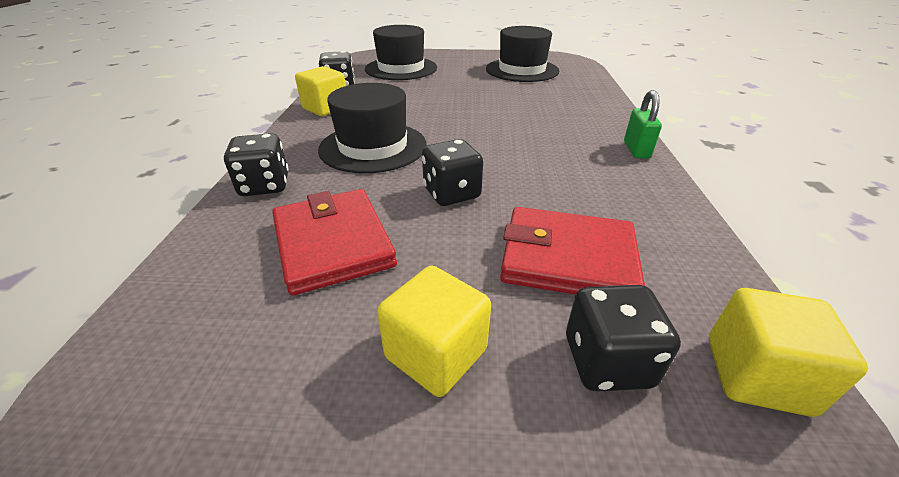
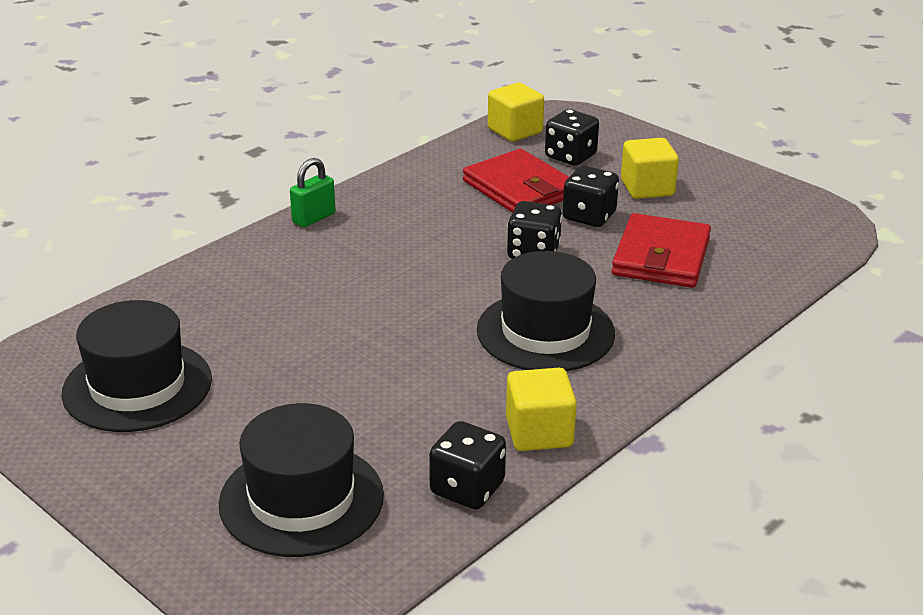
camera: 140 degrees left, 5 degrees down
black dice [224,133,289,196] -> black dice moved to [562,166,619,227]

